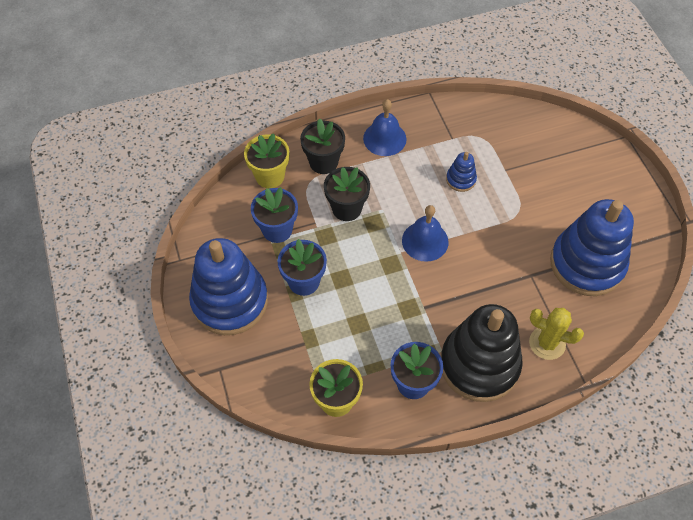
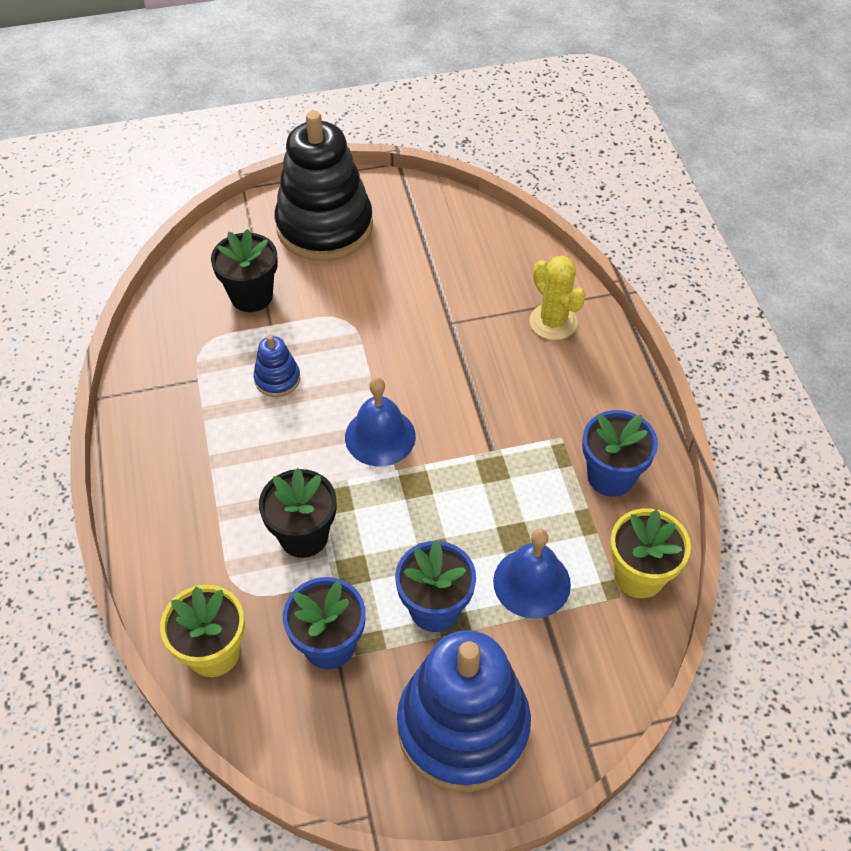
camera: 85 degrees left, 5 degrees down
black flower pot [300,118,345,174] -> black flower pot moved to [211,229,278,312]
blue bell [363,99,406,156] -> blue bell moved to [493,528,571,618]
black stacking toy [441,304,523,402] -> black stacking toy moved to [275,111,373,261]
yellow cactus [529,308,584,360] -> yellow cactus turned 60 degrees counterclockwise [530,255,586,340]
blue stacking toy [550,199,634,296] -> none

